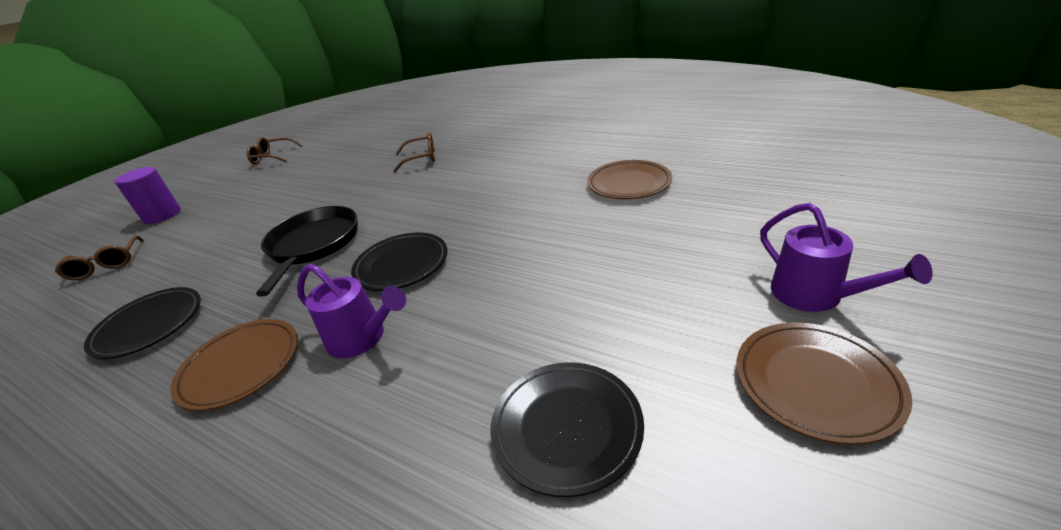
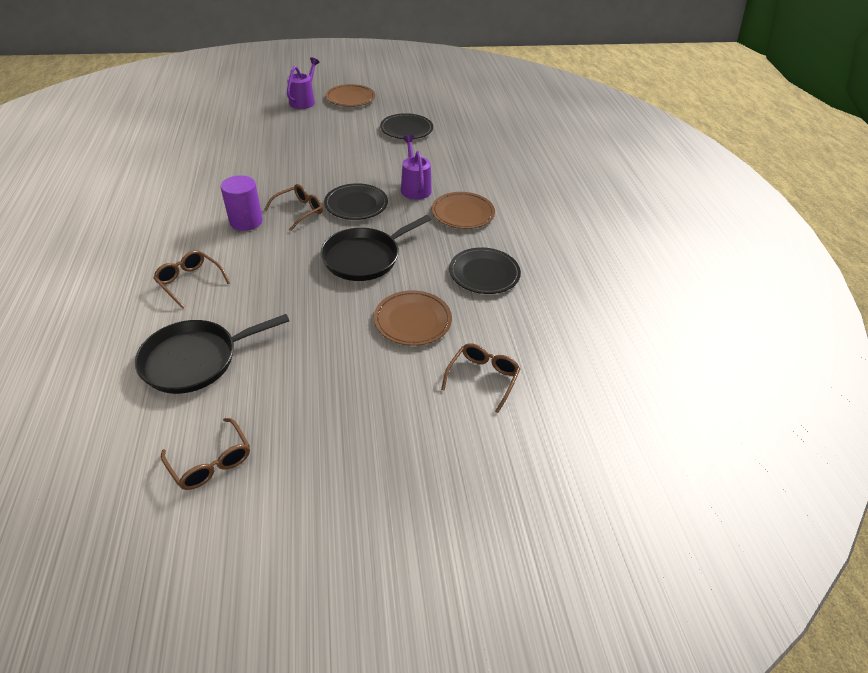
camera: 135 degrees left, 10 degrees up
purple cylinder [114,167,181,224] -> purple cylinder moved to [221,175,263,231]
brown plate [587,160,672,199] -> brown plate moved to [374,290,452,346]
none -> black pan [135,314,289,394]
none -> brown glasses [264,184,323,231]

